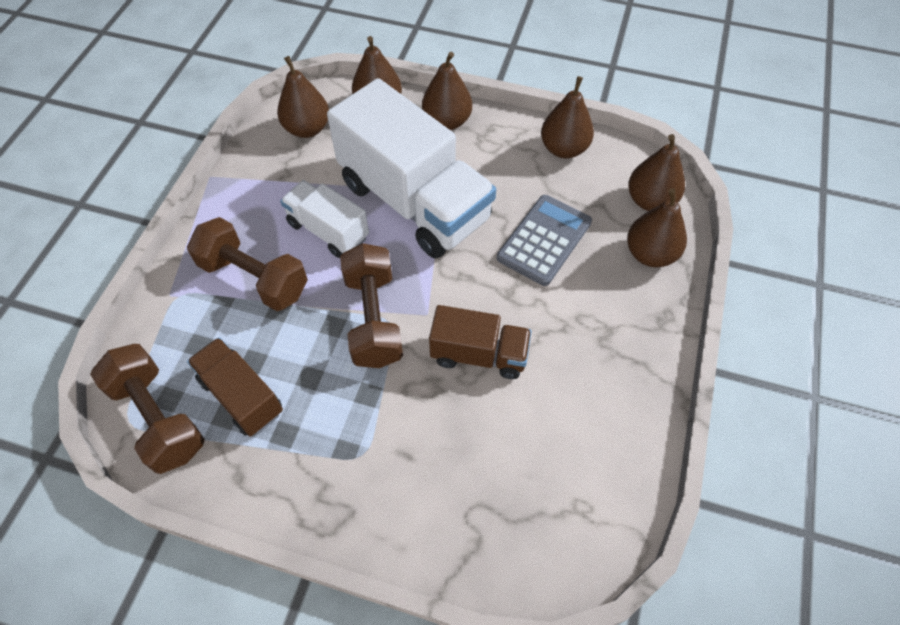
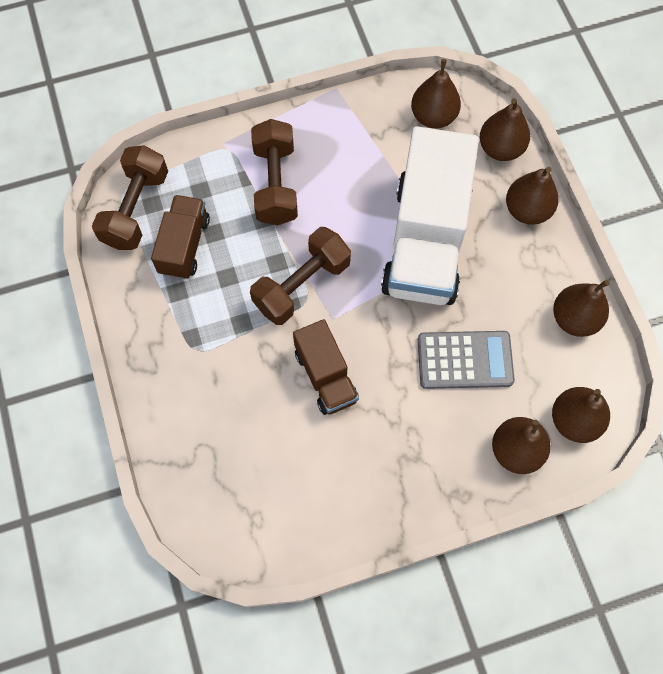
camera: 55 degrees right, 10 degrees up
white truck [280,180,369,258] -> none

